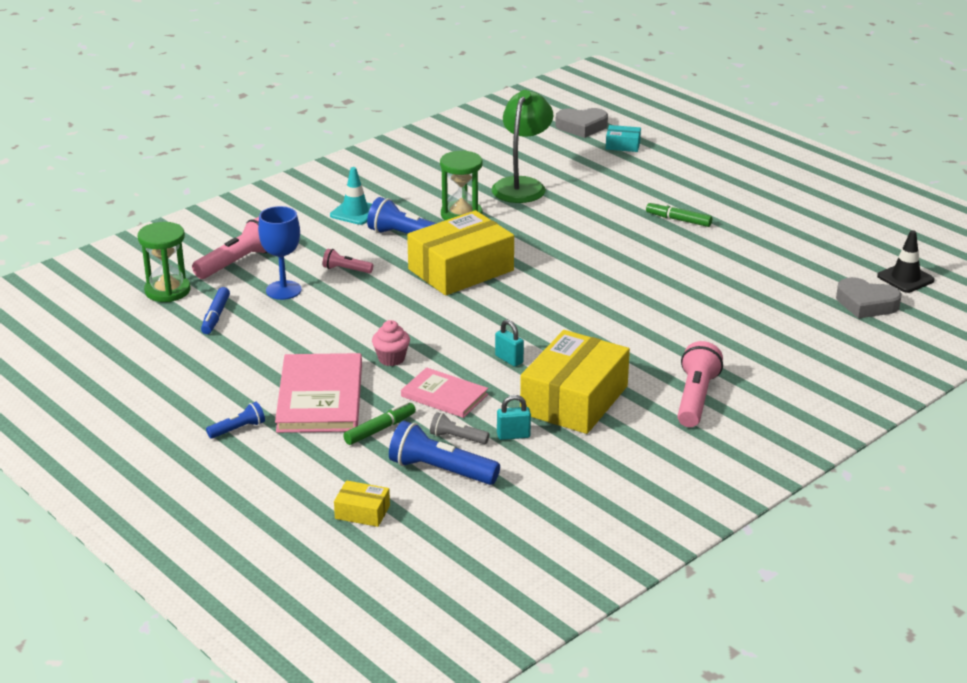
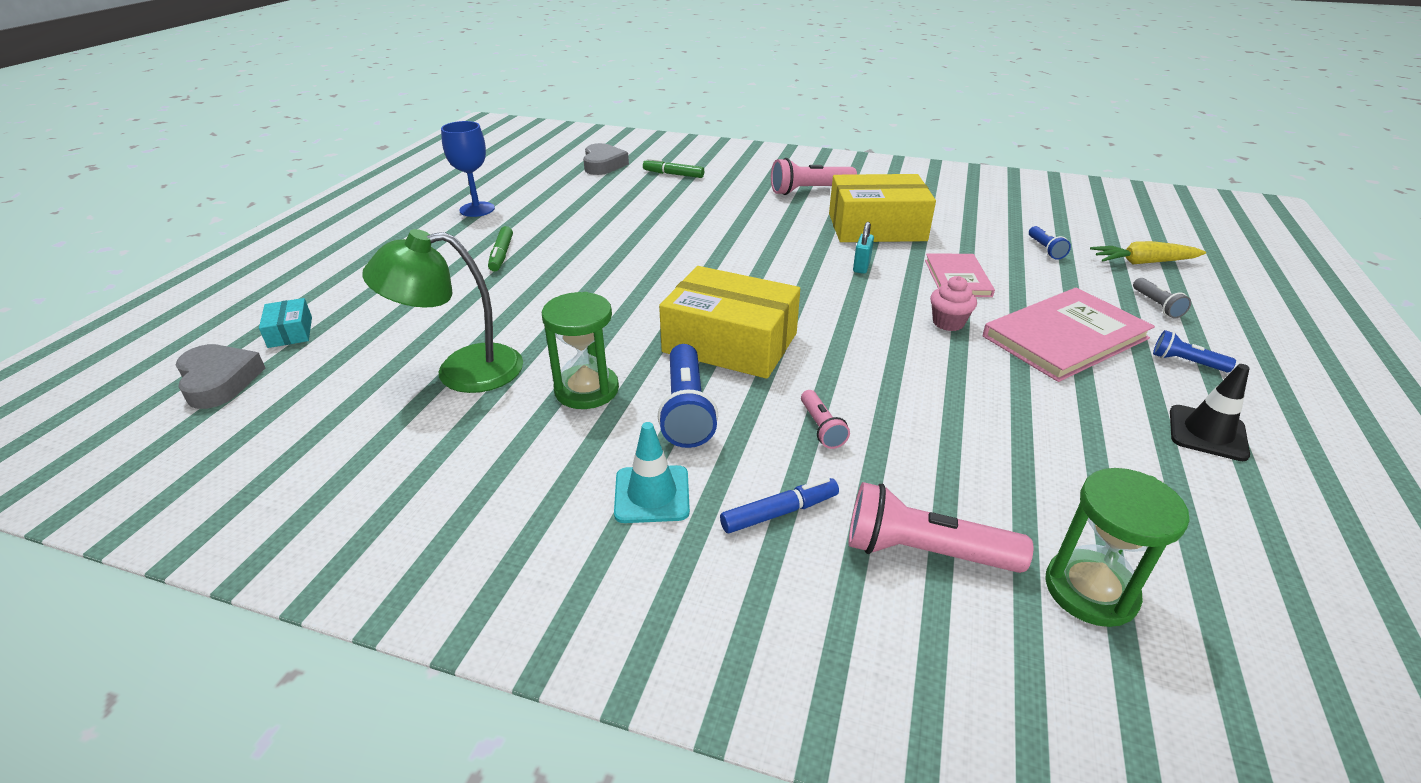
camera: 120 degrees left, 5 degrees up
blue marker [201,287,230,334] -> blue marker moved to [720,477,839,533]
blue goblet [258,206,302,300] -> blue goblet moved to [441,121,495,217]
yellow box [334,480,390,527] -> yellow carrot [1090,241,1206,264]
green marker [343,402,416,445] -> green marker moved to [643,158,704,178]
blue flashlight [389,421,500,485] -> blue flashlight [1029,226,1071,260], size x0.55
grey flashlight [430,412,490,444] -> grey flashlight moved to [1133,278,1191,318]
turquoise padlock [497,395,531,440] -> none
black traffic cone [877,230,935,293] -> black traffic cone moved to [1170,364,1250,461]

